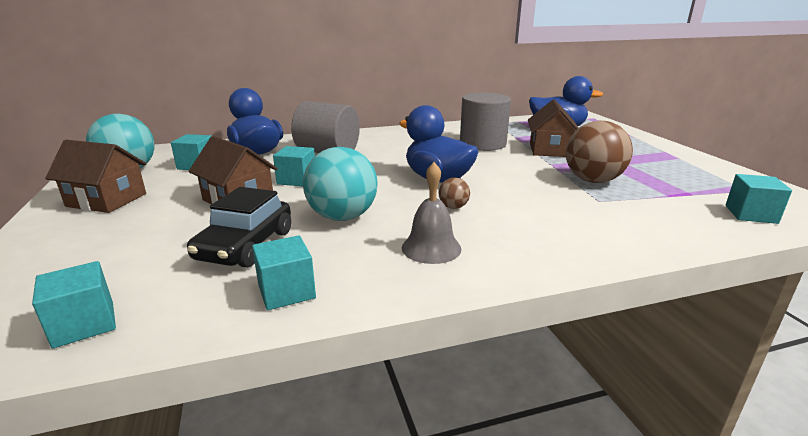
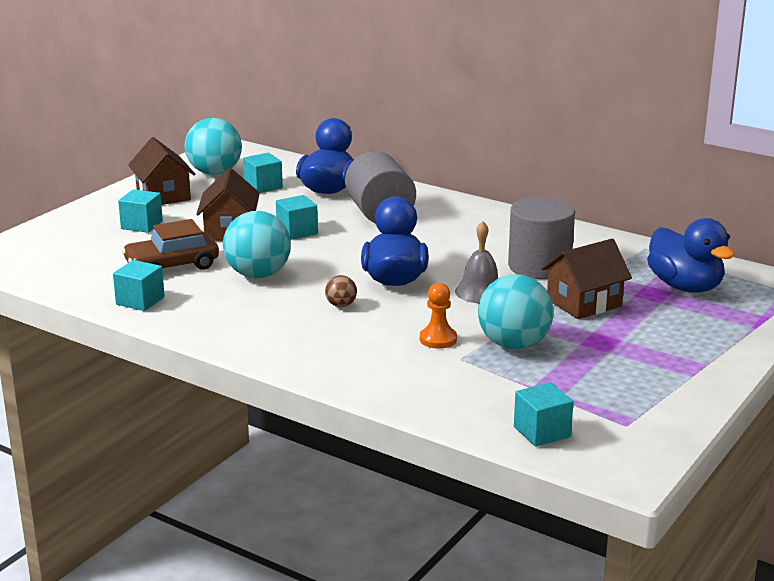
camera: 50 degrees right, 0 degrees up
turquoise cube [32,261,116,349] -> turquoise cube moved to [118,189,163,233]
black car [187,187,291,268] -> brown car [122,219,219,270]
grey bell [402,162,461,264] -> grey bell moved to [455,221,498,303]
brown ball [566,121,633,183] -> turquoise ball [478,274,554,350]
none -> orange pawn [420,283,457,349]

